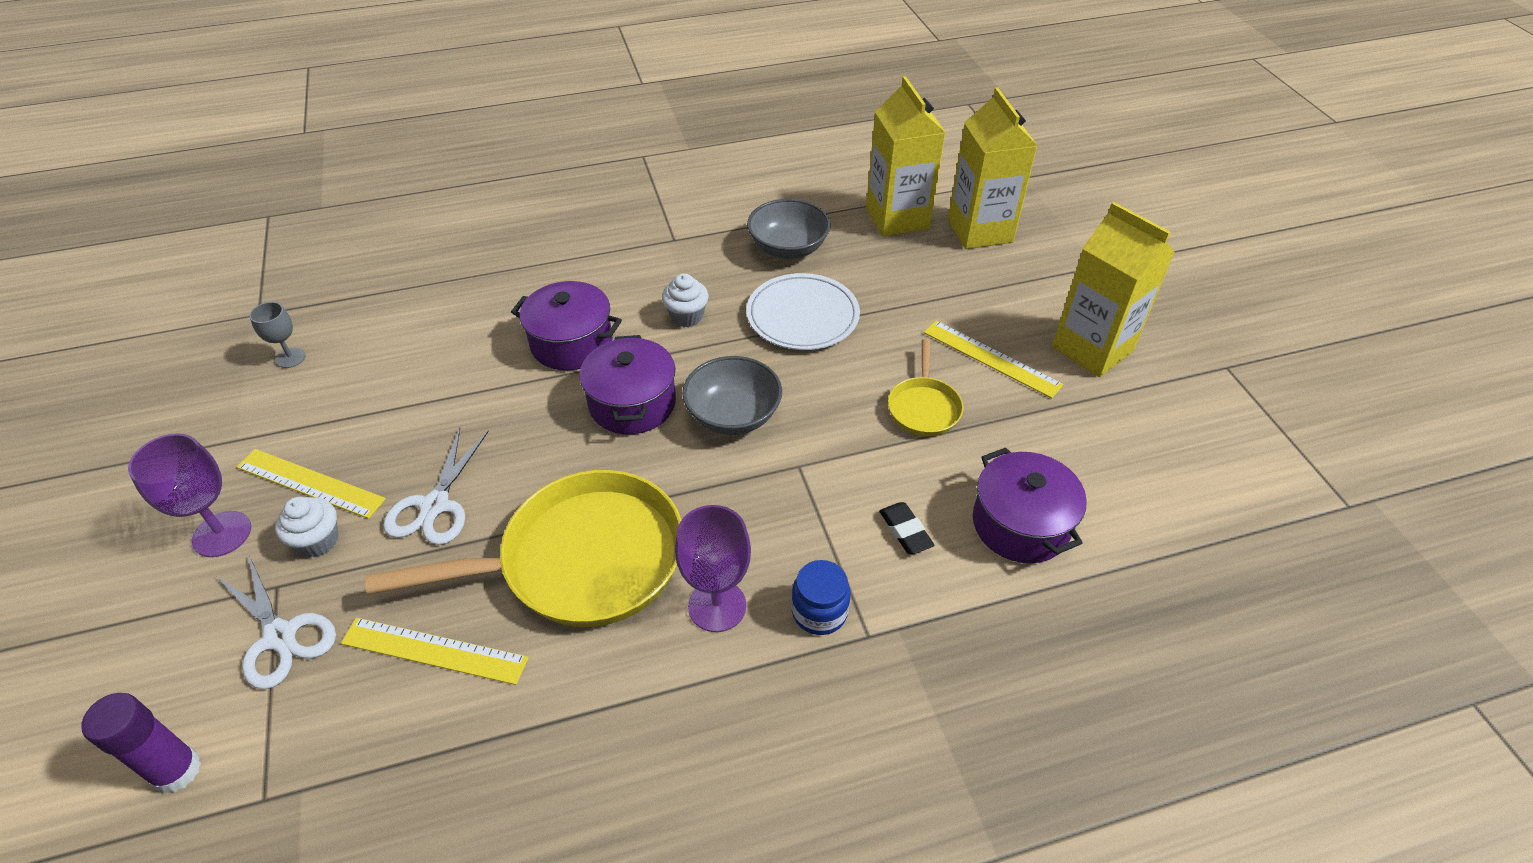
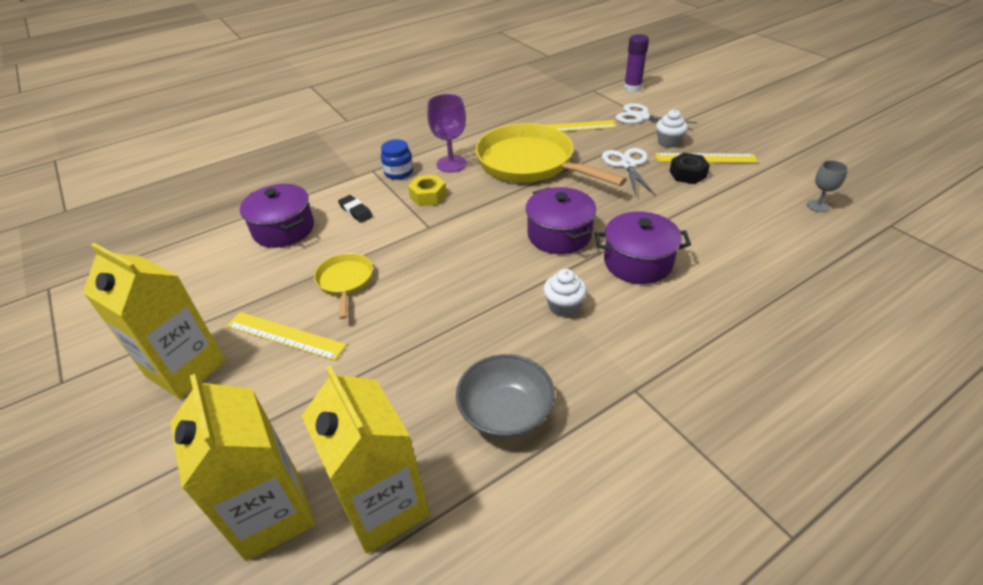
camera: 165 degrees right, 5 degrees down
purple goblet [128,433,251,557] -> none
yellow pan [366,470,682,627] -> yellow pan turned 75 degrees clockwise [475,123,627,186]
grey bowl [682,356,782,435] -> none
white plate [746,273,860,350] -> none
none -> yellow nut [408,175,447,206]
none -> black nut [670,153,710,184]

